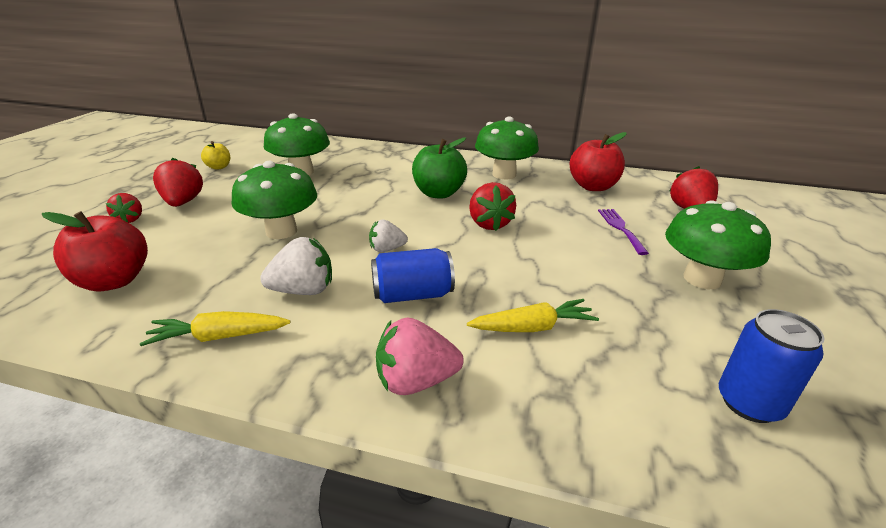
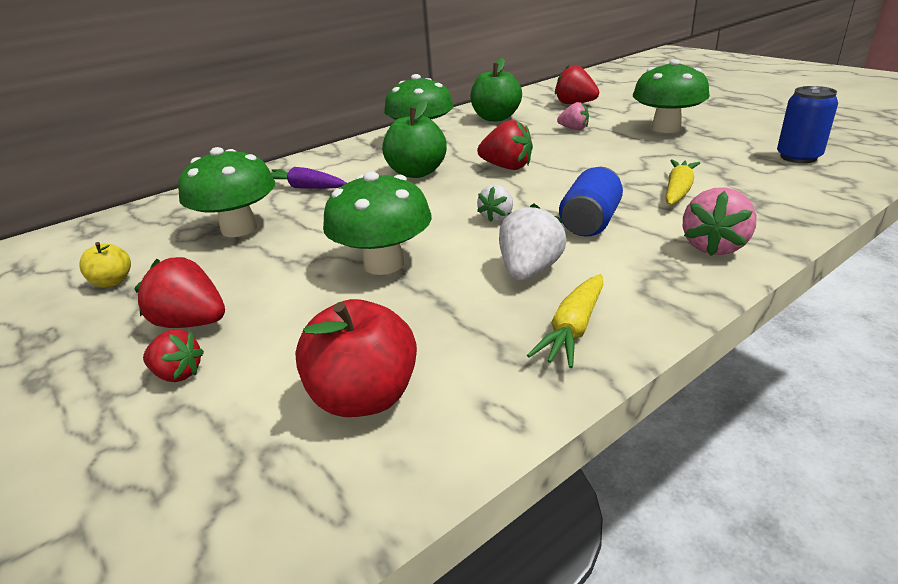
camera: 50 degrees left, 0 degrees up
red apple [570,132,627,191] -> green apple [470,58,522,121]
purple fork [598,209,649,255] -> pink strawberry [557,102,589,130]
none -> purple carrot [271,167,346,189]

